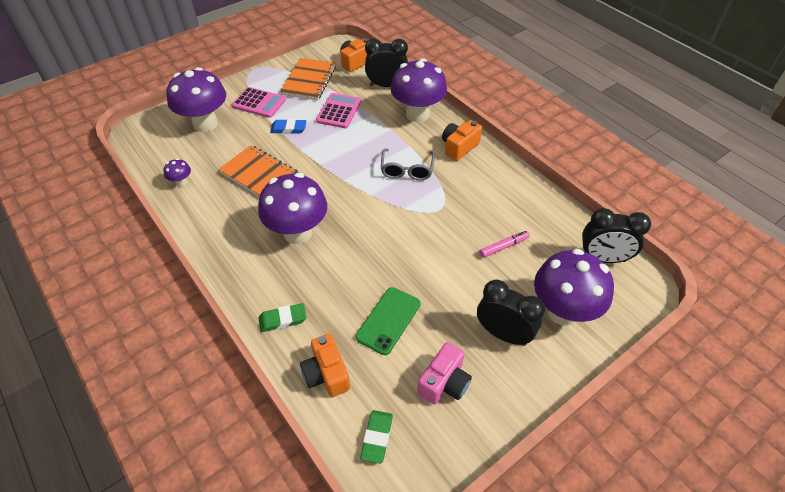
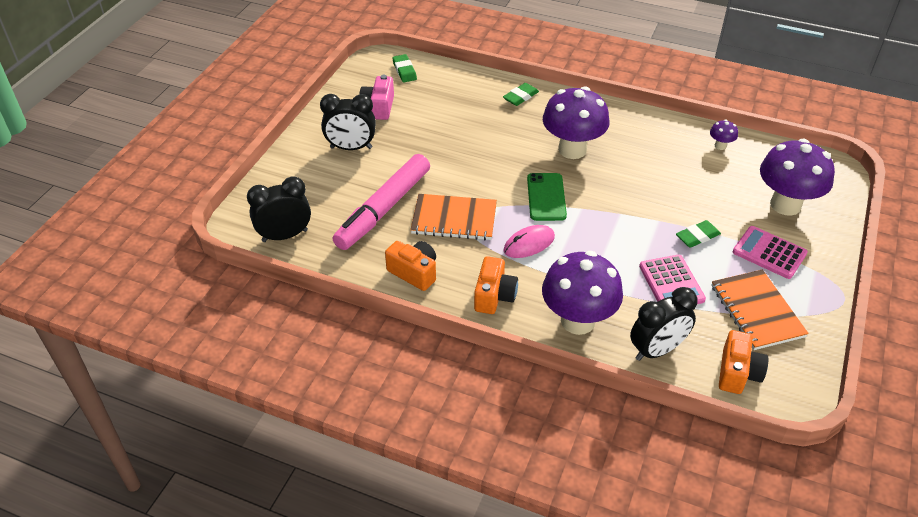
camera: 150 degrees right, 5 degrees down
orange notebook [218,145,299,196] -> orange notebook moved to [410,194,497,240]
pink calculator [231,87,286,118] -> pink calculator turned 45 degrees clockwise [733,226,808,279]
blue eraser [270,119,306,134] -> green eraser [676,220,721,248]
orange camera [300,334,350,397] -> orange camera moved to [385,241,436,291]
green phone [356,287,421,355] -> green phone moved to [527,173,567,221]
grey glasses [381,149,435,180] -> pink mouse [504,225,555,258]
pink marker [480,231,530,258] -> pink marker [333,154,430,250], size x2.42
purple mushroom [534,249,614,326] -> none

